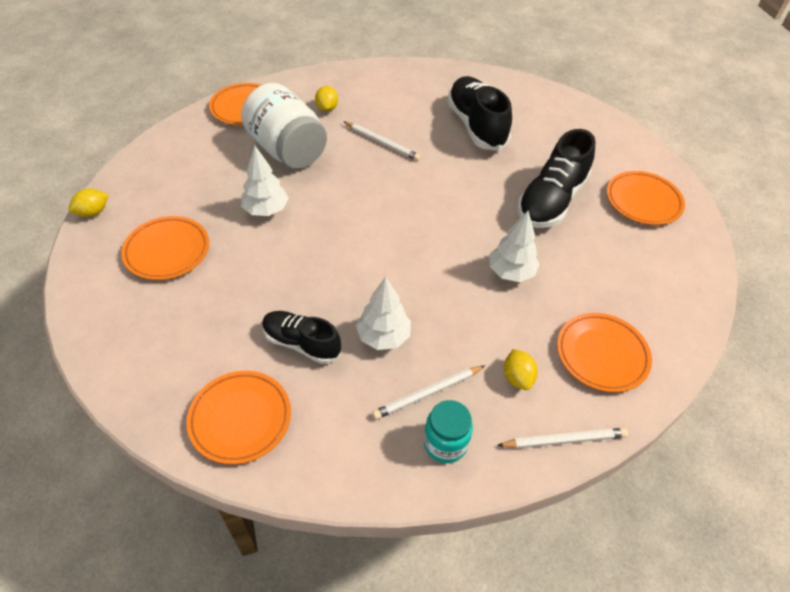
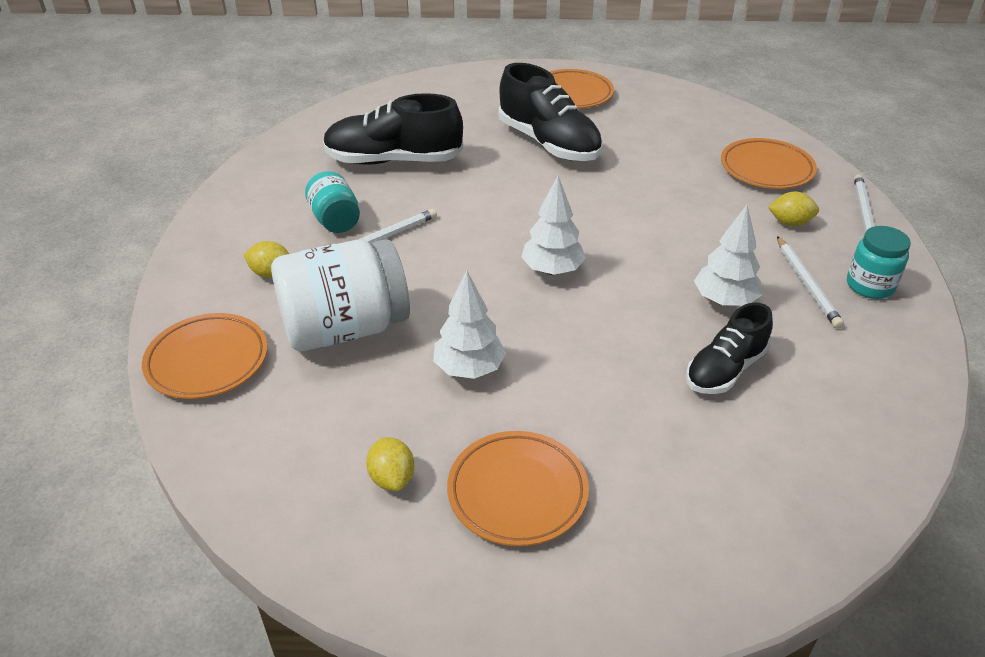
camera: 70 degrees left, 10 degrees down
yellow lemon [69,188,109,217] -> yellow lemon moved to [366,437,414,491]
orange plate [186,371,291,464] -> none
white tree [489,211,540,282] -> white tree moved to [521,176,586,275]
none -> turquoise jar [305,171,360,233]

